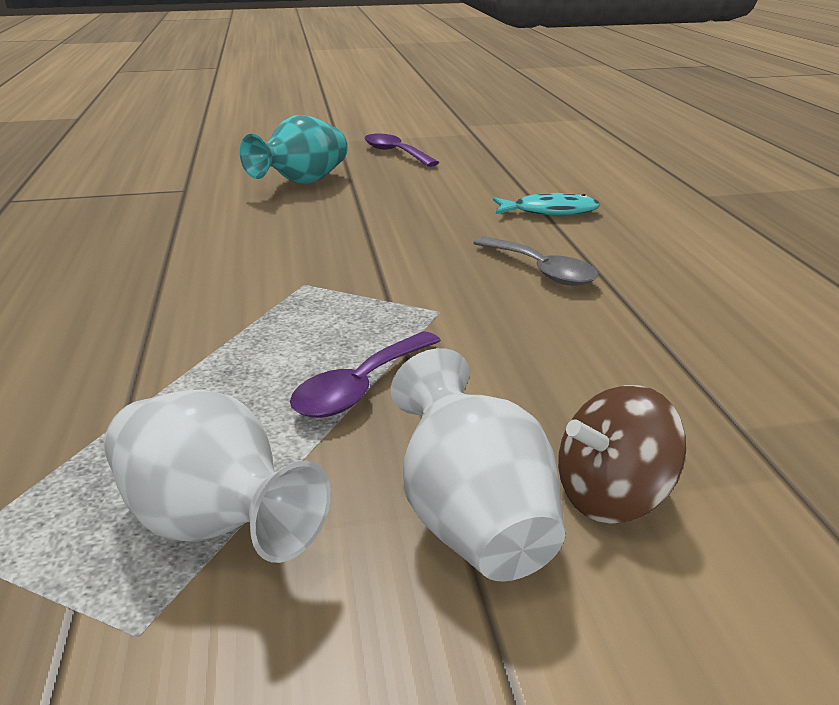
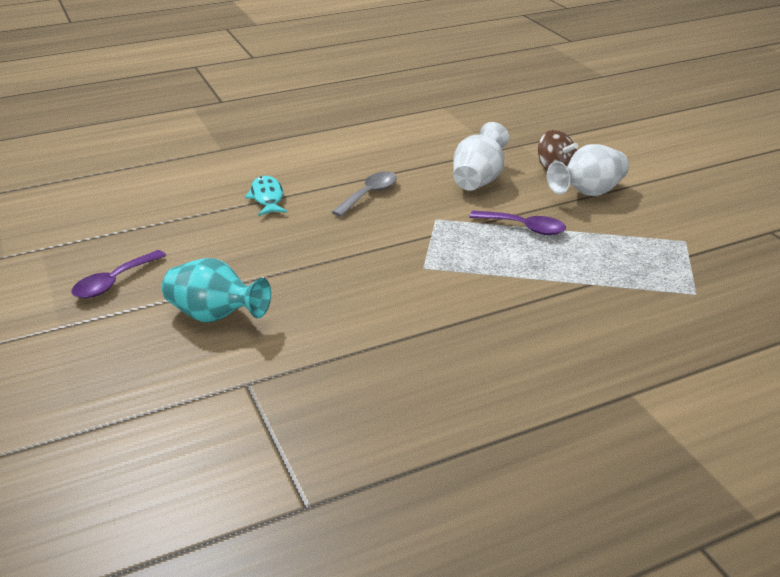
camera: 105 degrees left, 5 degrees up
white vase [104,390,331,563] -> white vase moved to [453,122,509,191]

